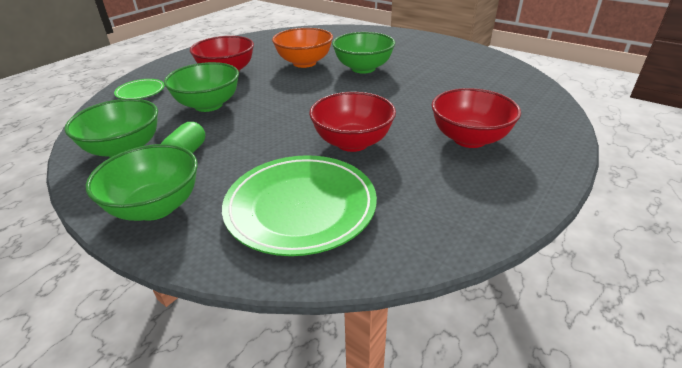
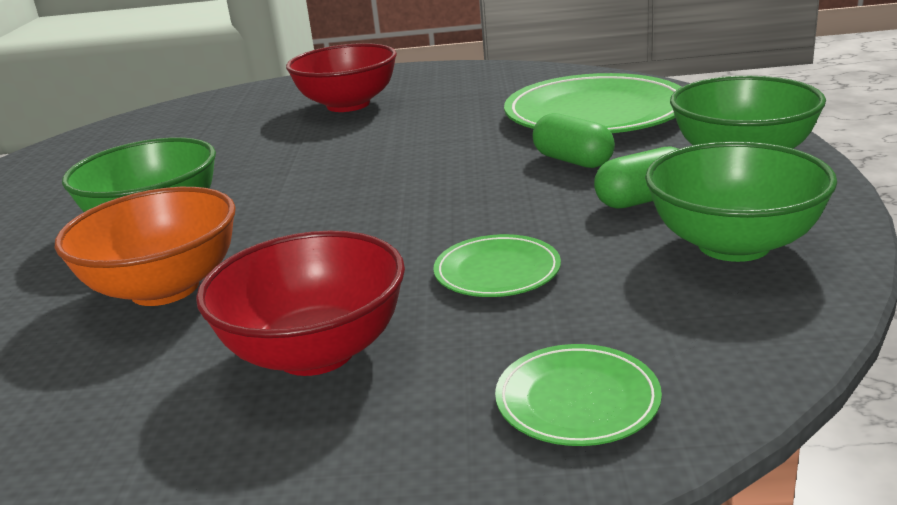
camera: 125 degrees left, 10 degrees down
green bowl [164,62,239,112] -> green plate [433,234,561,297]
red bowl [309,92,396,152] -> none
none -> green capsule [533,113,615,168]

